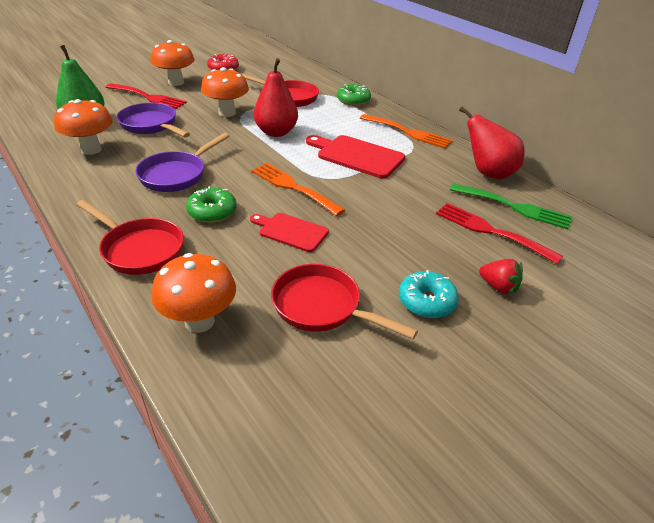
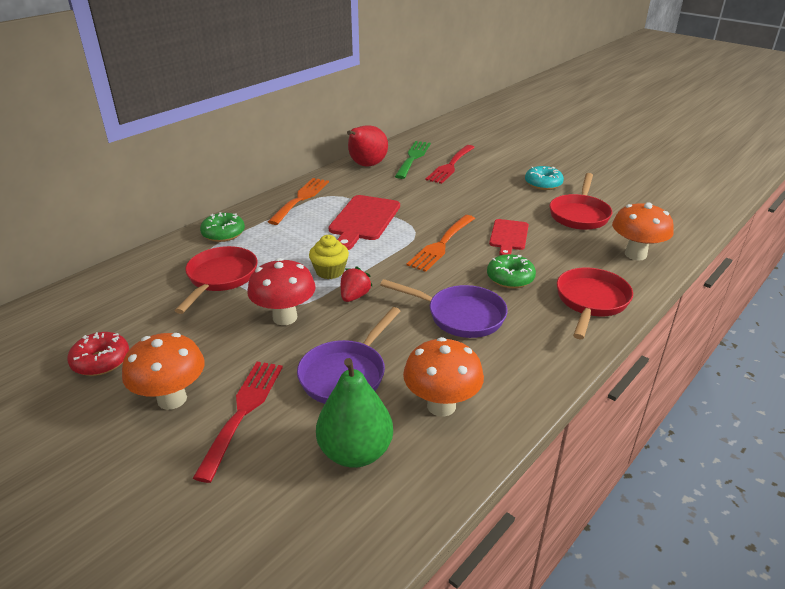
camera: 100 degrees left, 5 degrees down
orange mushroom [201,67,249,117] -> red mushroom [247,258,316,325]
red pear [254,58,298,137] -> yellow cupcake [309,235,349,279]
red strawberry [479,259,523,295] -> red strawberry moved to [341,266,373,302]

